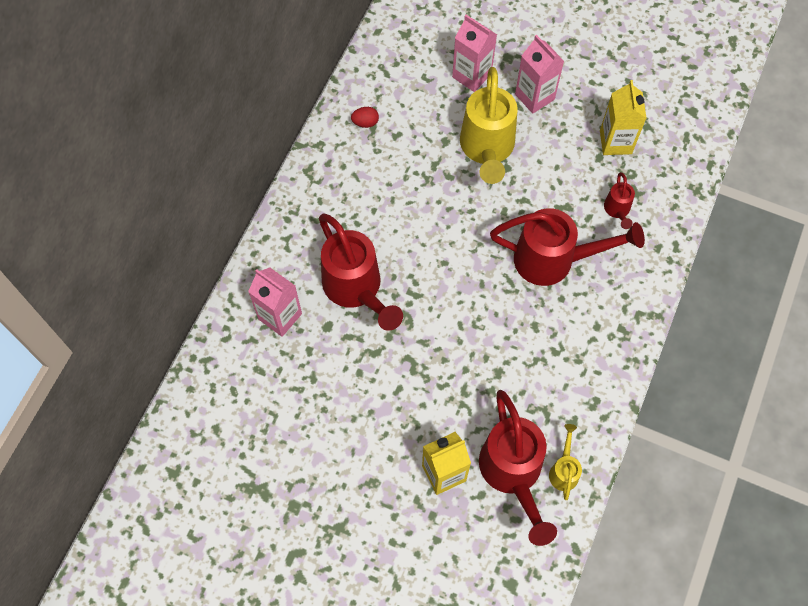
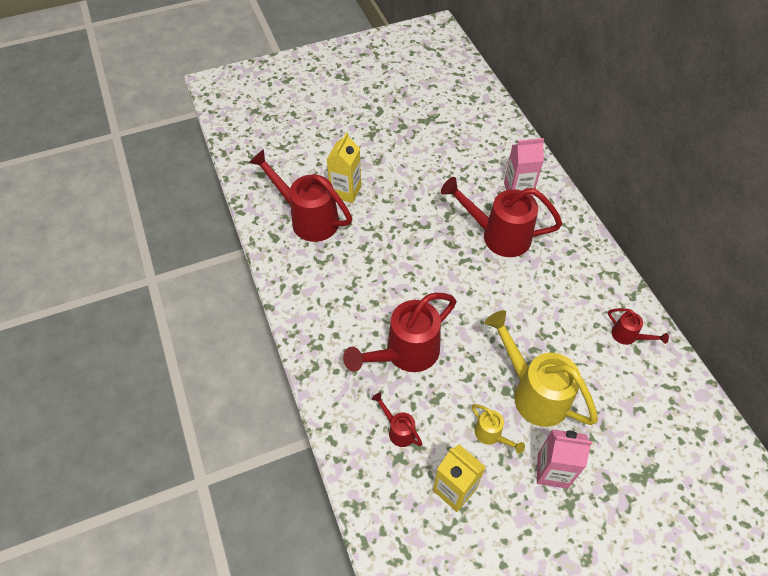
camera: 135 degrees right, 10 degrees down
red egg [351,107,379,128] -> red watering can [608,308,669,345]
pink carton [452,15,497,92] -> none
yellow watering can [549,424,582,500] -> yellow watering can moved to [472,404,525,454]

